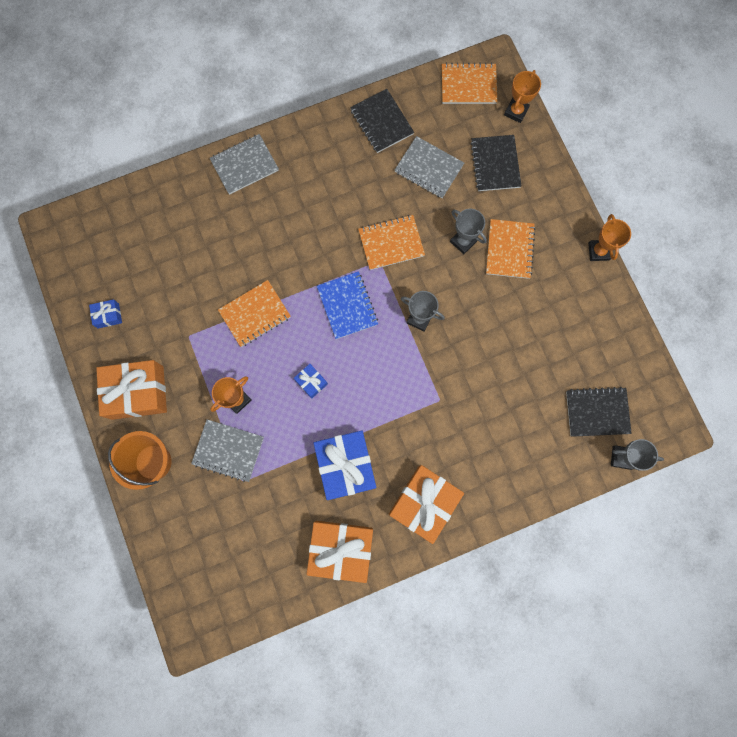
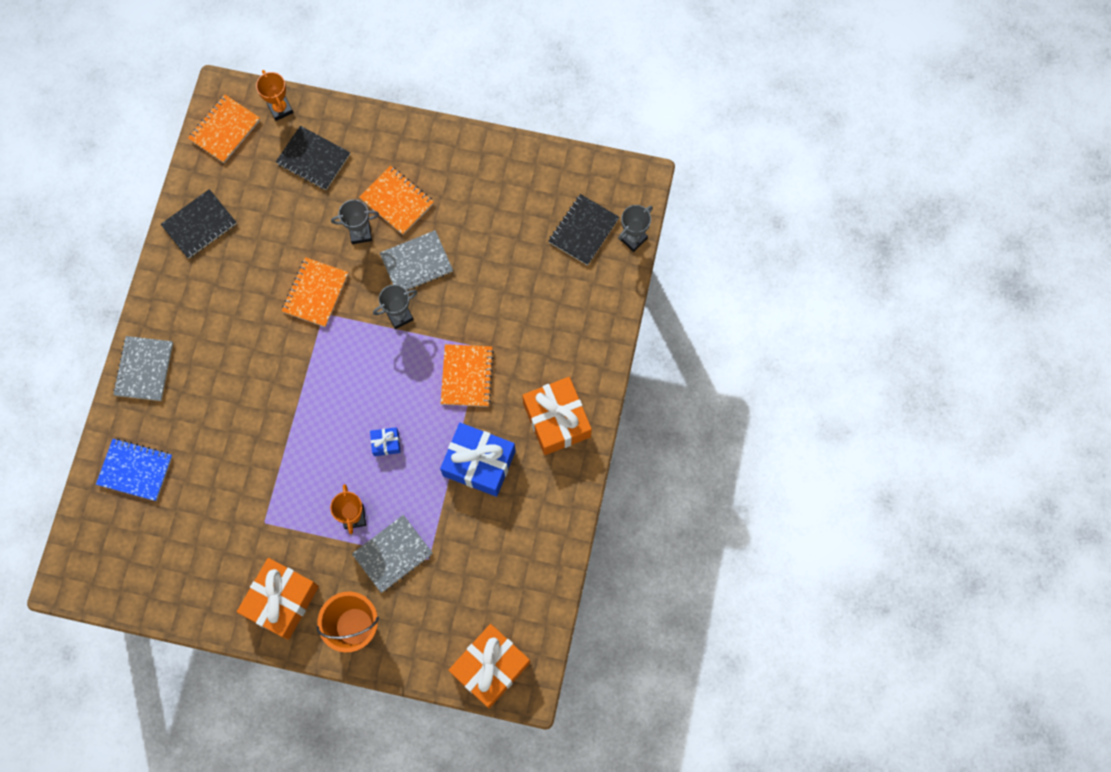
camera: 55 degrees left, 5 degrees down
blue gift [89,299,122,328] -> none
orange notebook [218,280,291,347] -> orange notebook moved to [441,344,494,407]
orange gift [307,521,373,583] -> orange gift moved to [448,624,530,708]
blue notebook [317,271,378,339] -> blue notebook moved to [96,439,172,501]
black notebook [350,89,414,153] -> black notebook turned 45 degrees counterclockwise [161,189,237,259]
grey notebook [395,136,464,198] -> grey notebook moved to [380,230,453,291]
orange trophy [588,214,631,261] -> none

